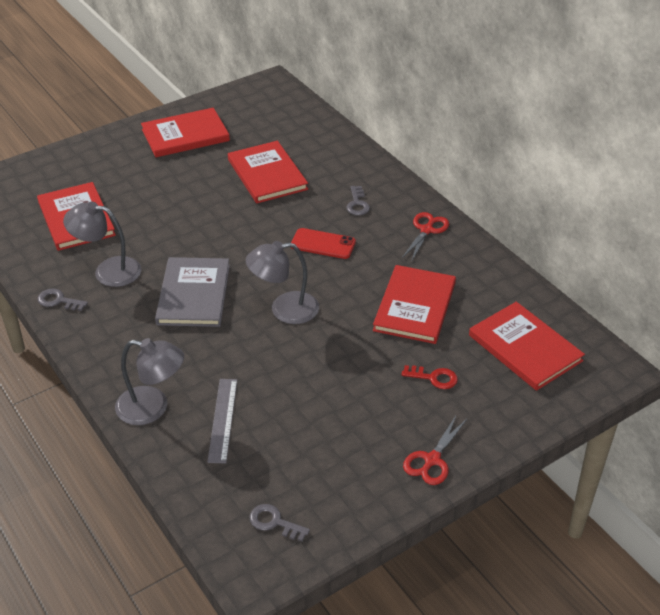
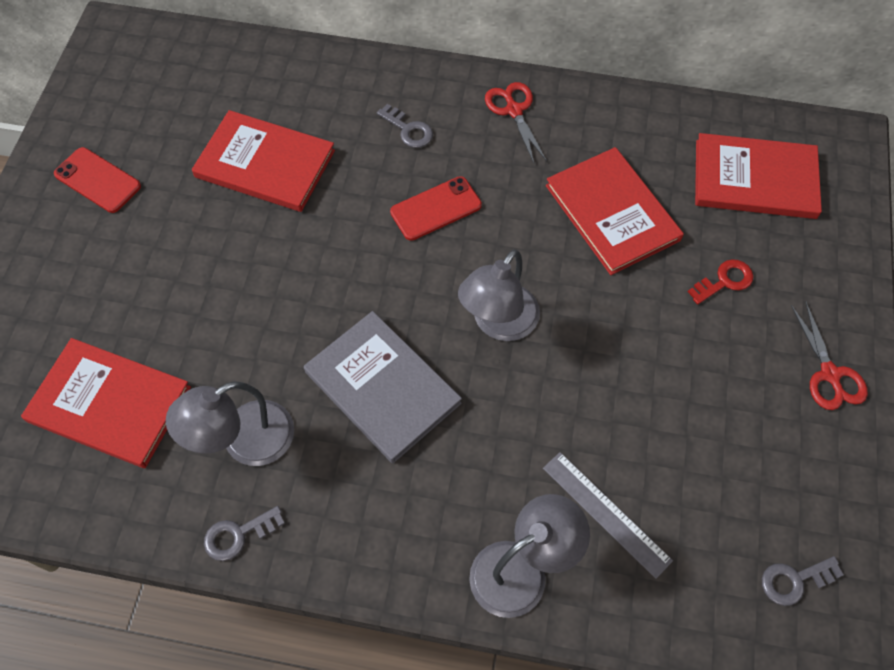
camera: 45 degrees left, 20 degrees up
red book [141,108,230,157] -> red phone [54,147,141,213]

